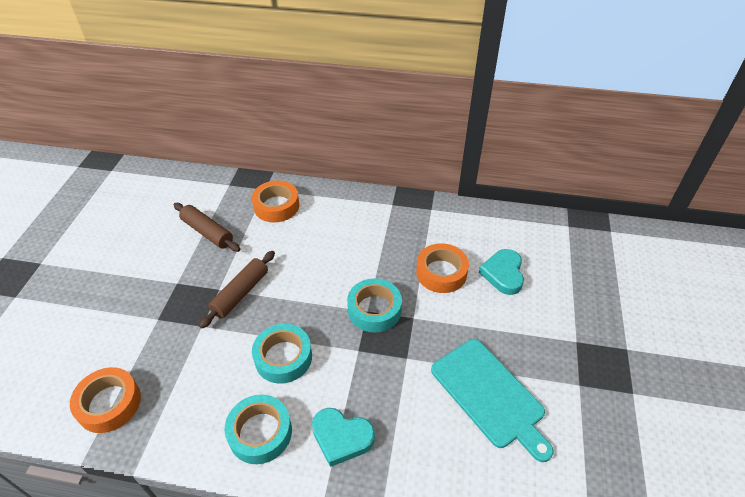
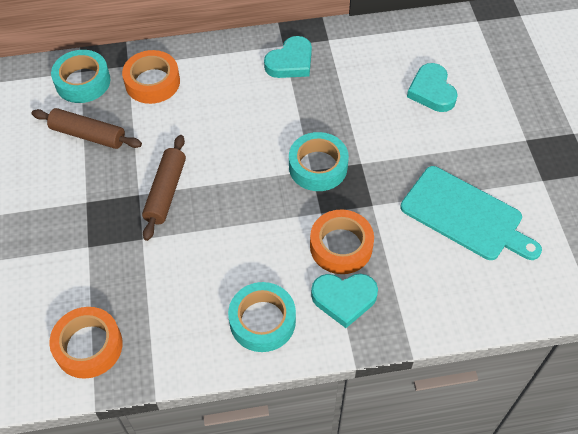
camera: 20 degrees left, 10 degrees up
turquoise tape [252,324,312,384] -> turquoise tape moved to [51,50,110,103]
orange tape [416,243,469,293] -> orange tape moved to [310,209,374,274]
none -> turquoise heart [264,36,312,78]

